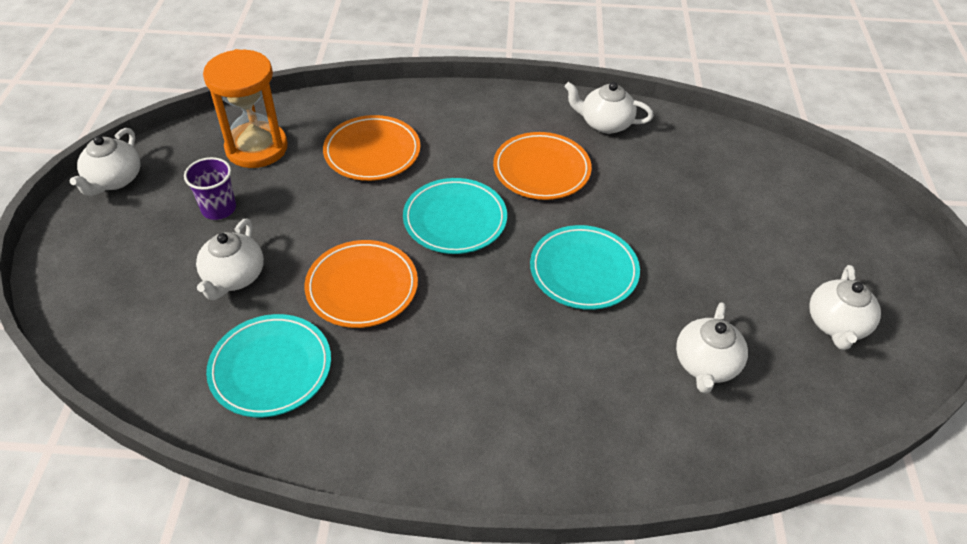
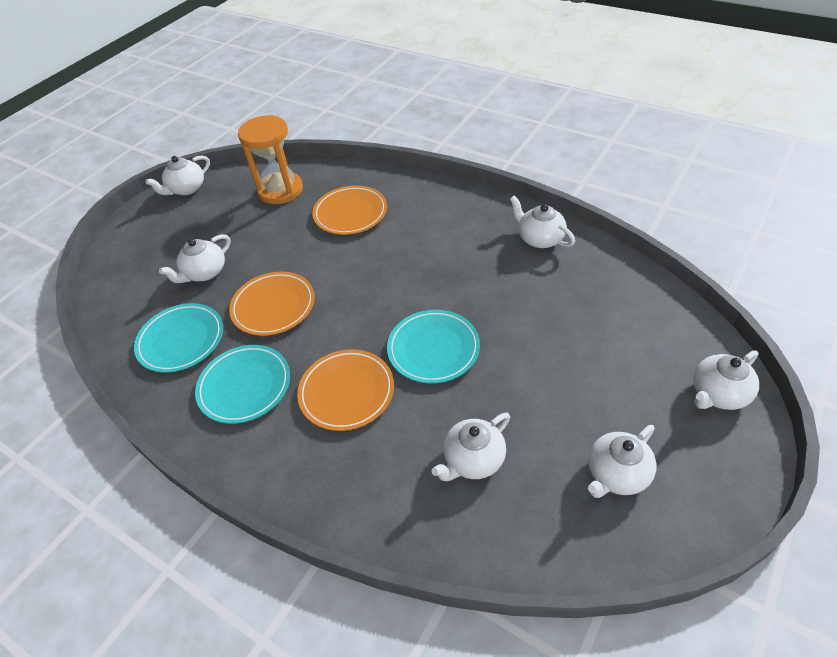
camera: 35 degrees right, 0 degrees up
purple cup [184,157,236,220] -> none
turquoise plate [403,178,507,254] -> turquoise plate moved to [195,345,290,424]
orange plate [493,132,592,200] -> orange plate moved to [297,349,394,431]
none -> white teapot [693,350,759,410]

